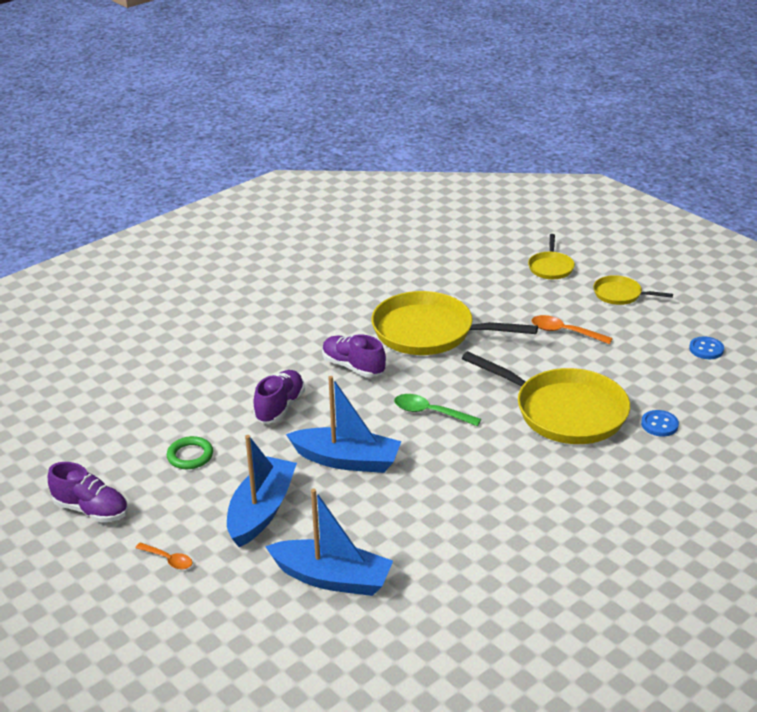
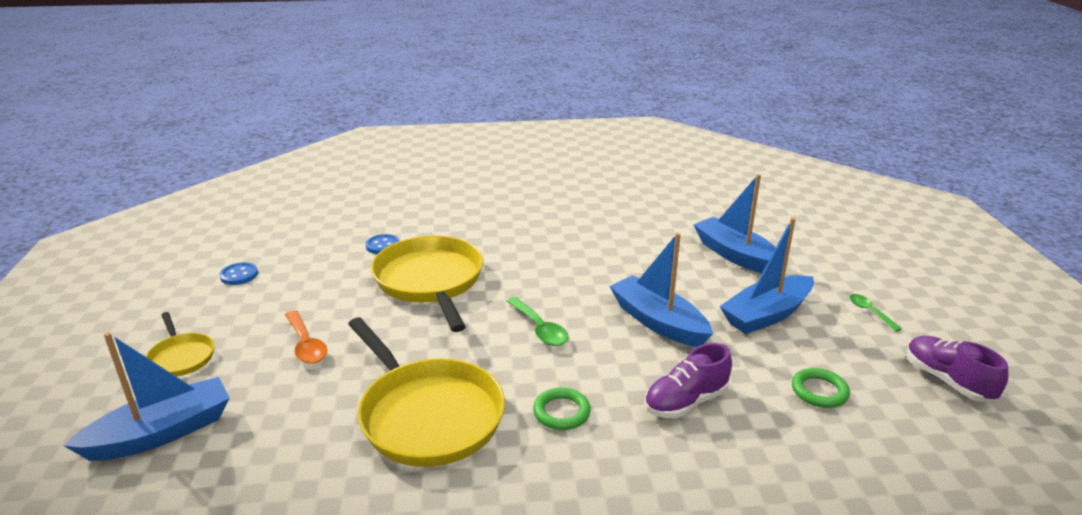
camera: 145 degrees left, 5 degrees down
orange spoon [135,542,193,570] -> green spoon [850,294,902,332]
purple shoe [322,334,386,377] -> green ring [533,388,591,430]
yellow pan [528,234,575,279] -> blue boat [63,332,230,461]

